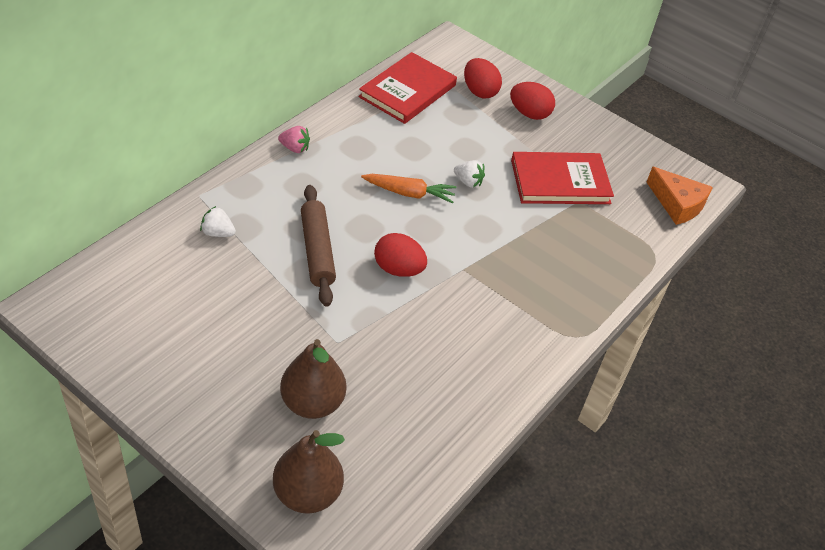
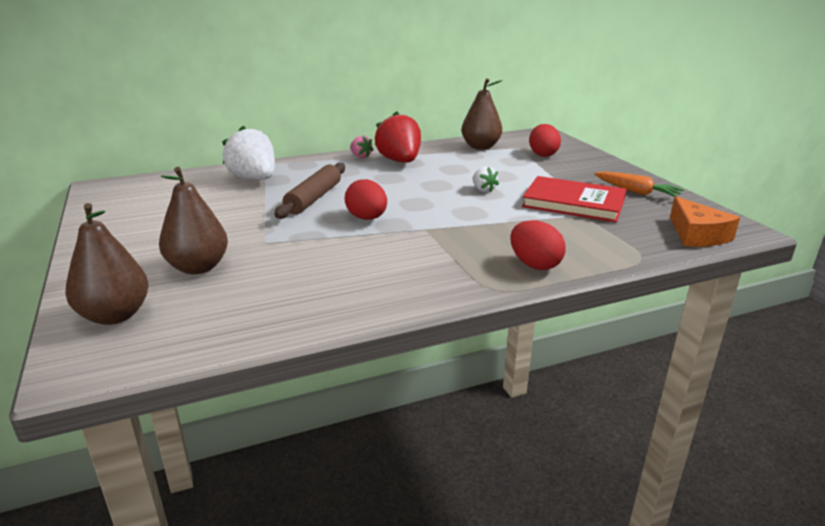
camera: 35 degrees right, 20 degrees down
white strawberry [200,206,236,237] -> white strawberry [222,126,275,180], size x2.08
red book [359,52,457,124] -> brown pear [461,78,502,150]
orange carrot [361,174,456,204] -> orange carrot moved to [594,171,684,197]
red egg [510,82,555,120] -> red egg moved to [511,220,566,270]
none -> red strawberry [375,111,421,163]

